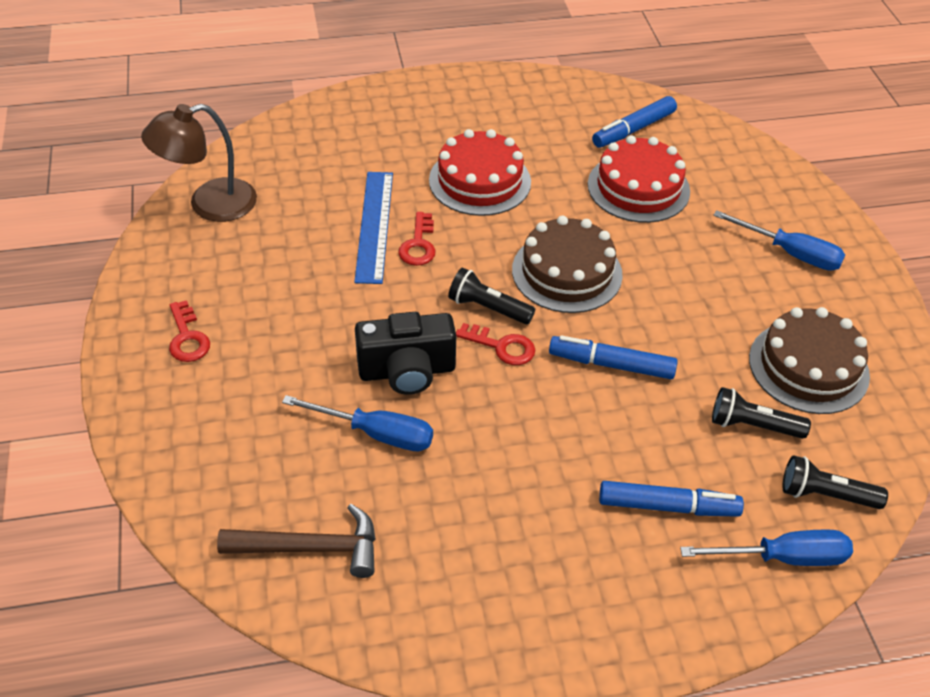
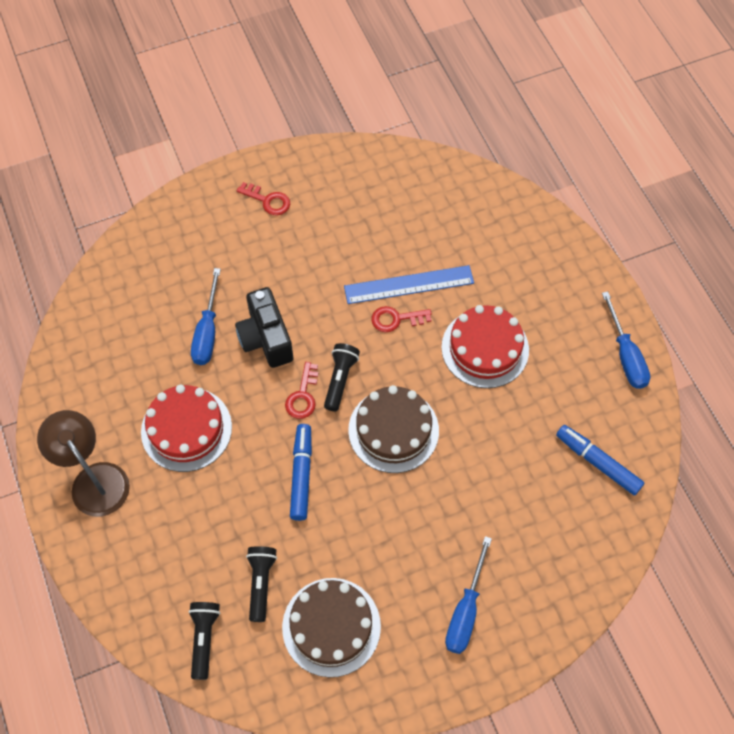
camera: 80 degrees right, 15 degrees up
brown lamp [141,104,257,222] -> brown lamp moved to [37,410,130,517]
red key [169,300,210,362] -> red key turned 120 degrees counterclockwise [237,182,290,216]
brown hammer [217,504,376,578] -> none
red cake [588,135,690,223] -> red cake moved to [141,385,232,472]
blue marker [599,481,744,517] -> none
blue screwdriver [680,529,853,566] -> blue screwdriver moved to [602,292,650,389]

